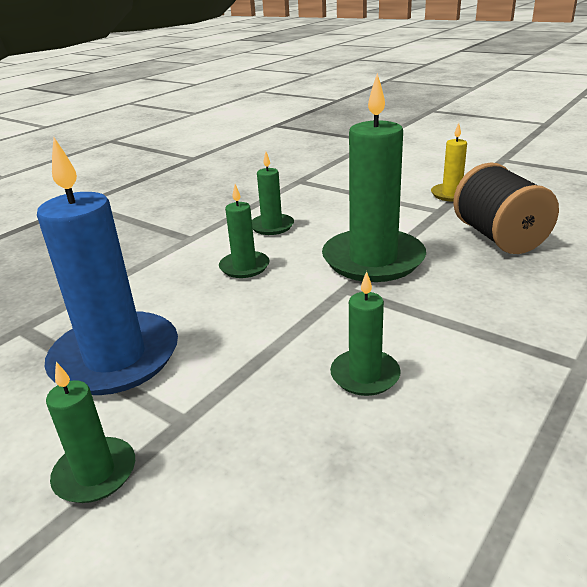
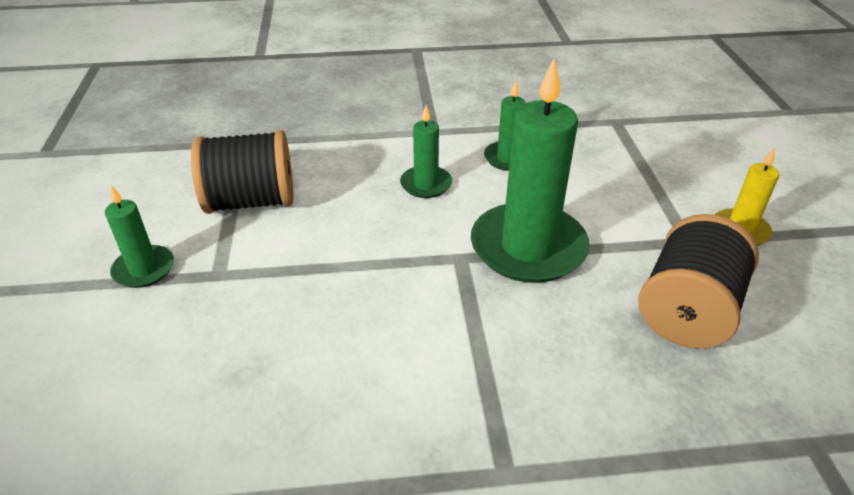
camera: 45 degrees right, 10 degrees up
blue candle [37,137,178,395] -> black spool [191,130,293,214]
green candle [330,271,401,396] -> none

